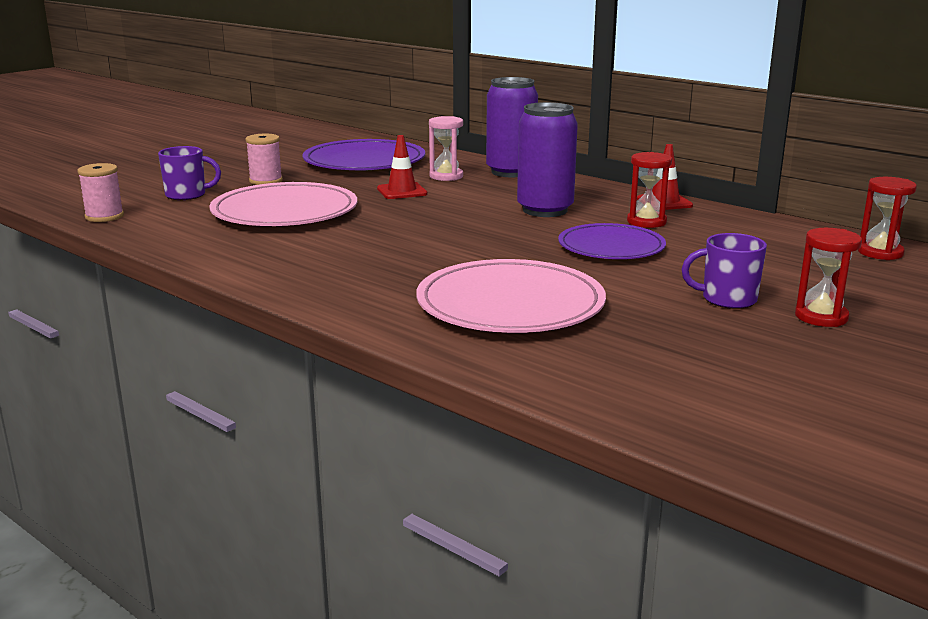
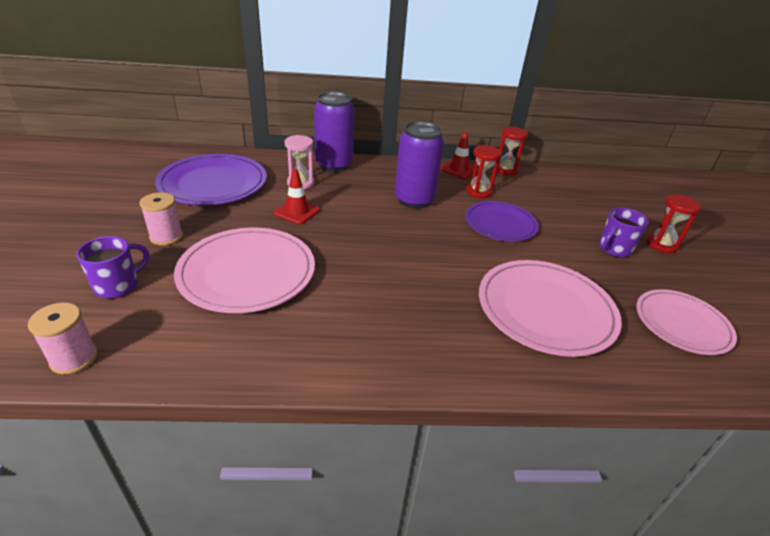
camera: 45 degrees left, 15 degrees up
red hourglass [858,177,917,260] -> red hourglass moved to [497,127,528,176]
none -> pink plate [637,289,737,355]

